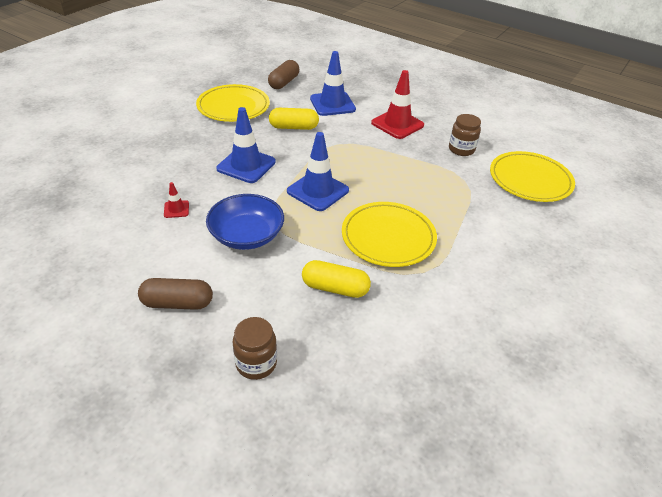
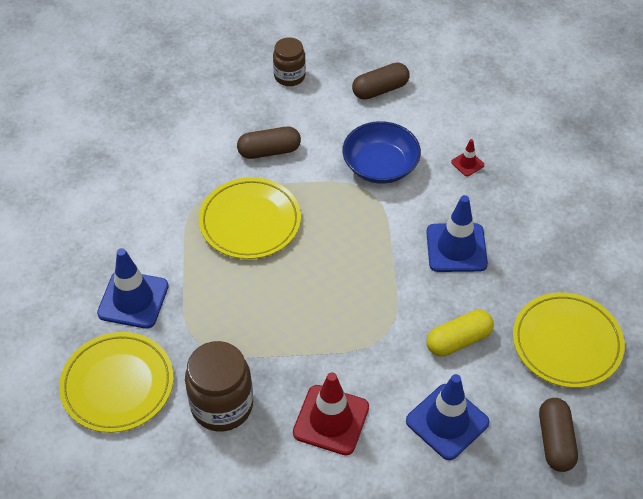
camera: 155 degrees right, 10 degrees up
blue traffic cone [287,132,349,211] -> blue traffic cone moved to [97,248,169,329]
yellow capsule [302,260,371,298] -> brown capsule [237,127,301,159]
brown jar [449,114,481,156] -> brown jar [185,341,253,431], size x1.59

